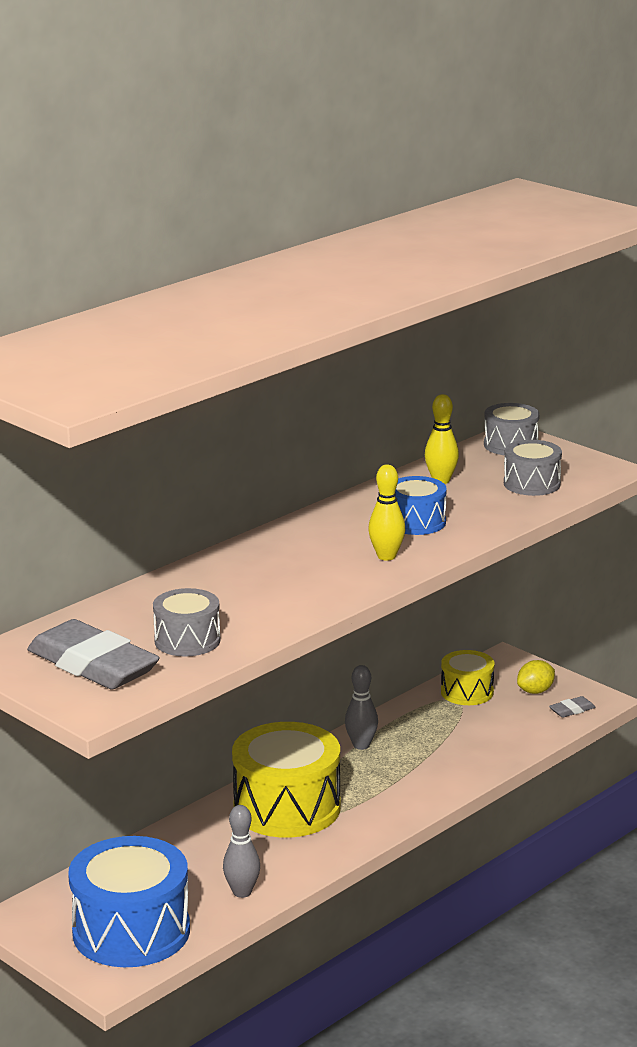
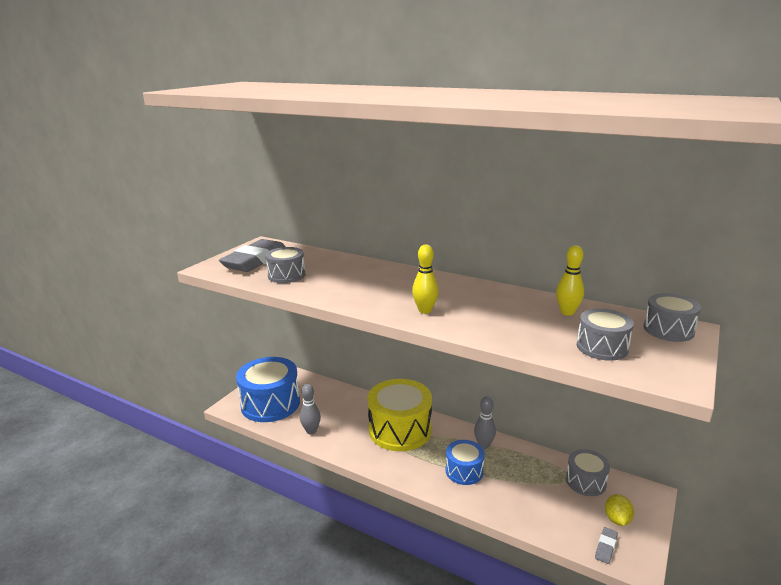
camera: 75 degrees right, 0 degrees up
blue drum [395,476,447,535] -> blue drum moved to [446,440,485,485]
yellow drum [441,650,494,705] -> grey drum [566,449,610,496]
yellow lemon [517,660,555,694] -> yellow lemon turned 60 degrees clockwise [605,494,634,526]
grey eraser [549,696,596,718] -> grey eraser turned 75 degrees clockwise [595,527,618,564]

